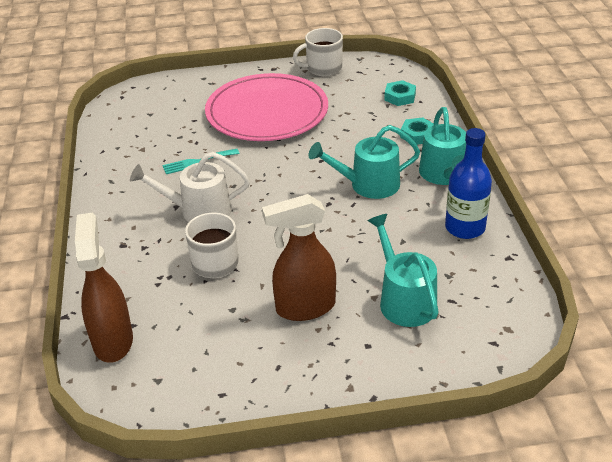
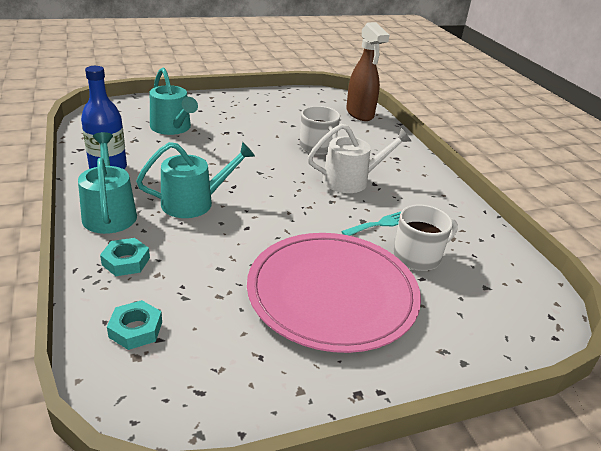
camera: 165 degrees right, 5 degrees down
brown spray bottle [262,194,336,321] -> none
white mug [293,28,343,76] -> white mug moved to [393,205,458,271]

